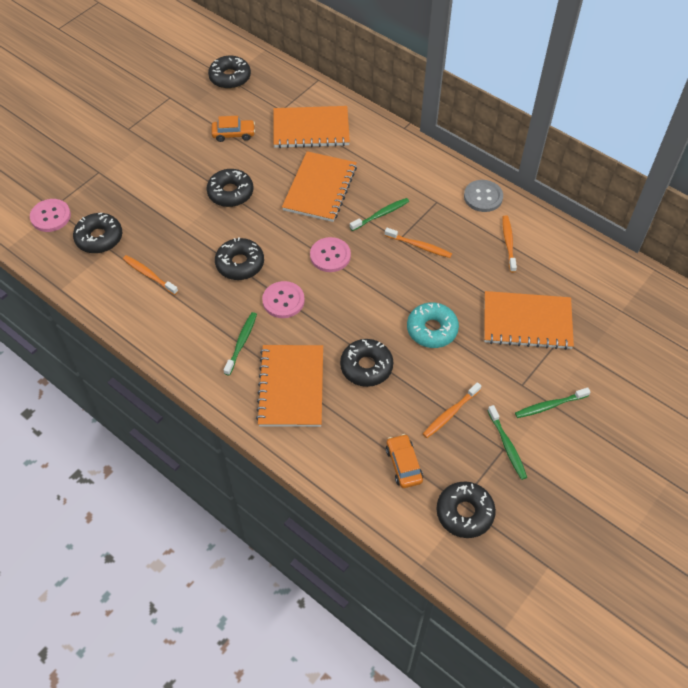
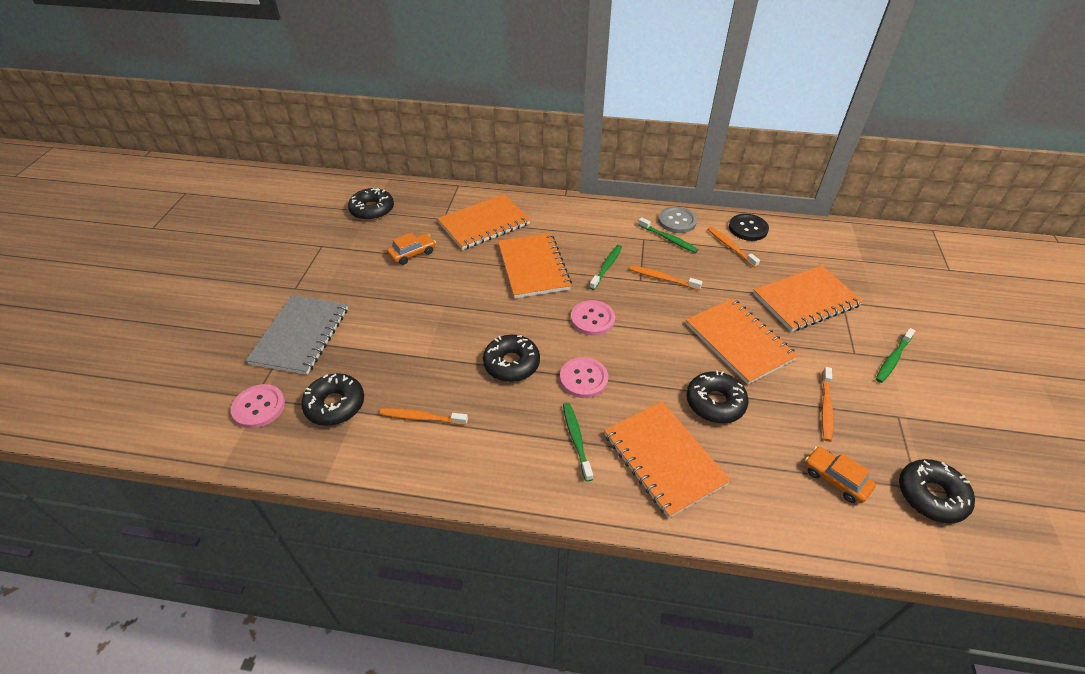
camera: 30 degrees left, 10 degrees down
black donut [207,169,253,207] -> none
orange toothbrush [385,228,452,258] -> orange toothbrush turned 150 degrees counterclockwise [630,266,703,290]
turquoise donut [407,302,459,348] -> orange notebook [686,298,798,385]
green toothbrush [488,405,527,480] -> green toothbrush moved to [638,217,698,253]
none -> grey notebook [246,295,348,375]
none -> black button [729,214,769,241]

